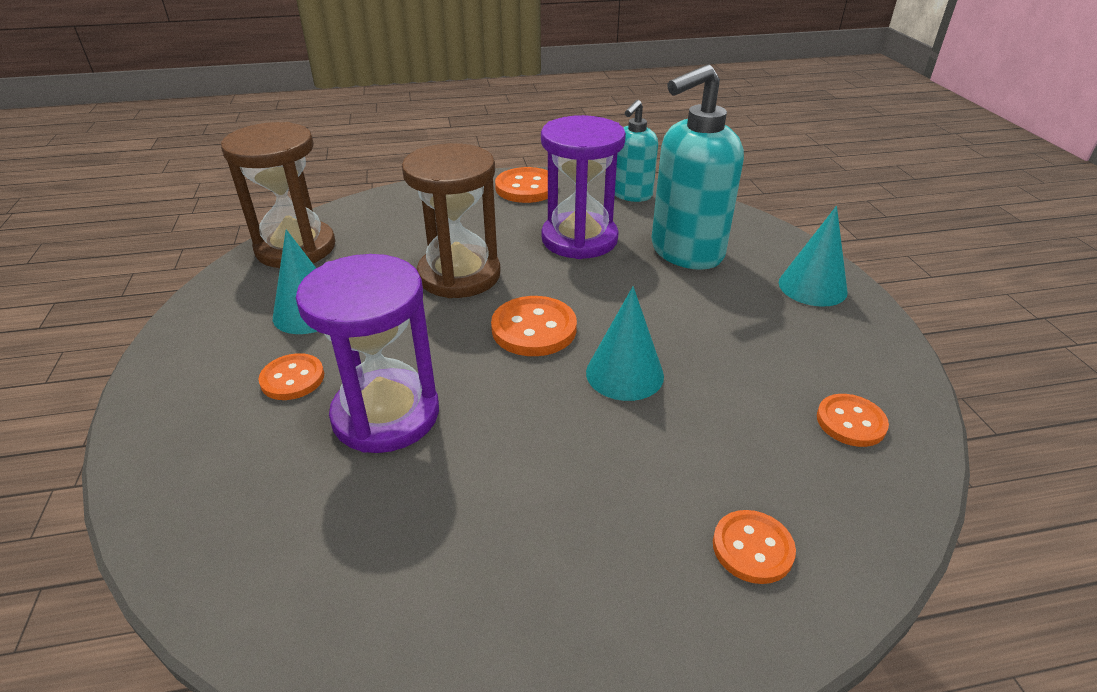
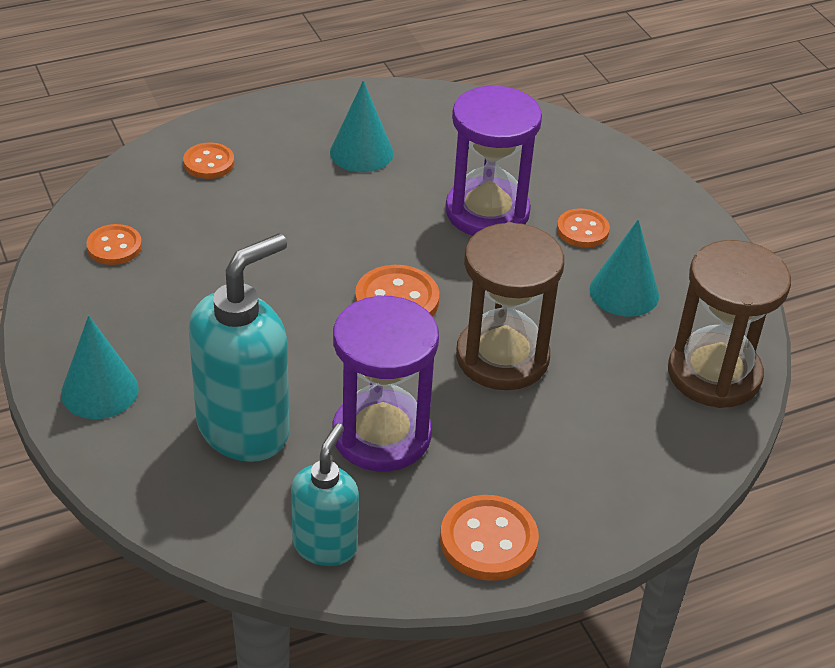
camera: 165 degrees right, 5 degrees up
turquoise cone [586,286,664,401] -> turquoise cone moved to [330,80,393,172]

